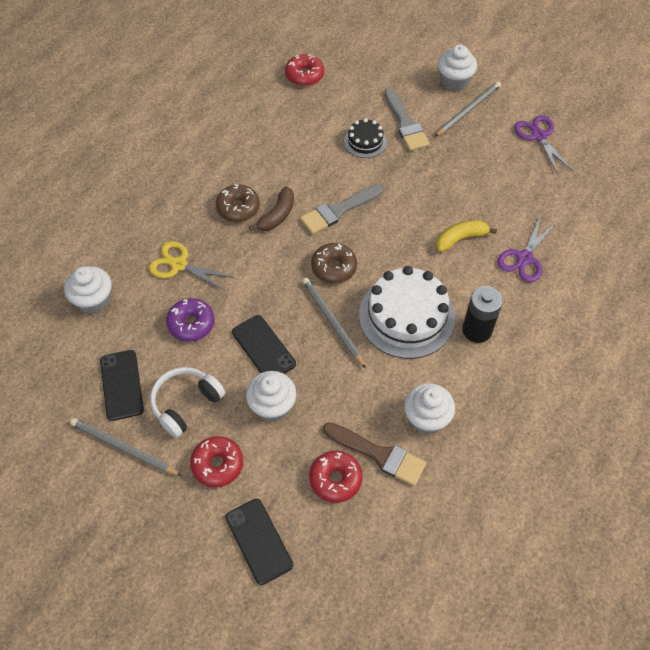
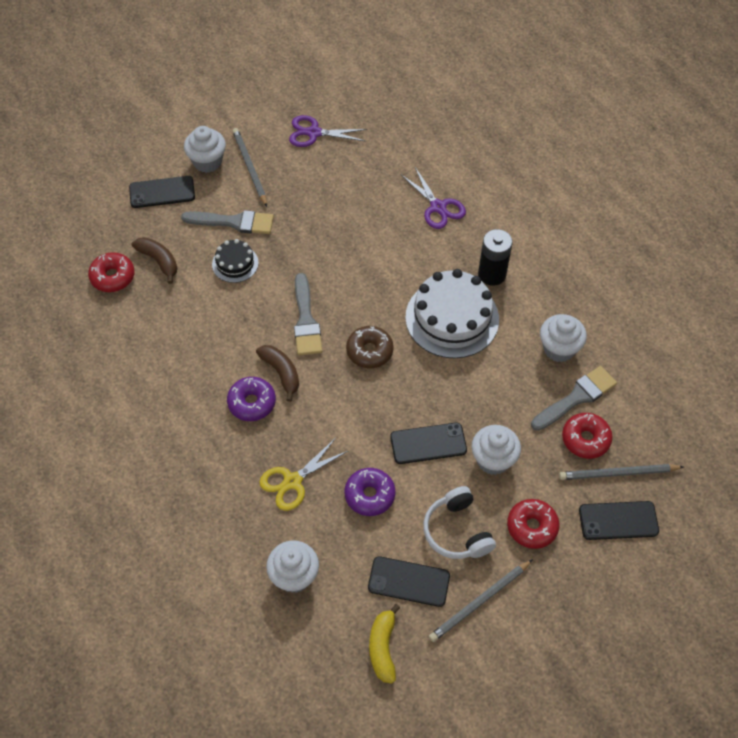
camera: 65 degrees left, 0 degrees up
brown donut [216,184,260,222] -> purple donut [227,377,276,421]
grey pencil [302,278,366,369] -> grey pencil moved to [559,464,684,480]
brown brush [323,422,426,486] -> grey brush [531,366,617,431]
yellow banana [436,220,497,252] -> yellow banana moved to [369,604,400,684]
none -> black phone [129,176,195,208]
none -> brown banana [132,237,178,284]

